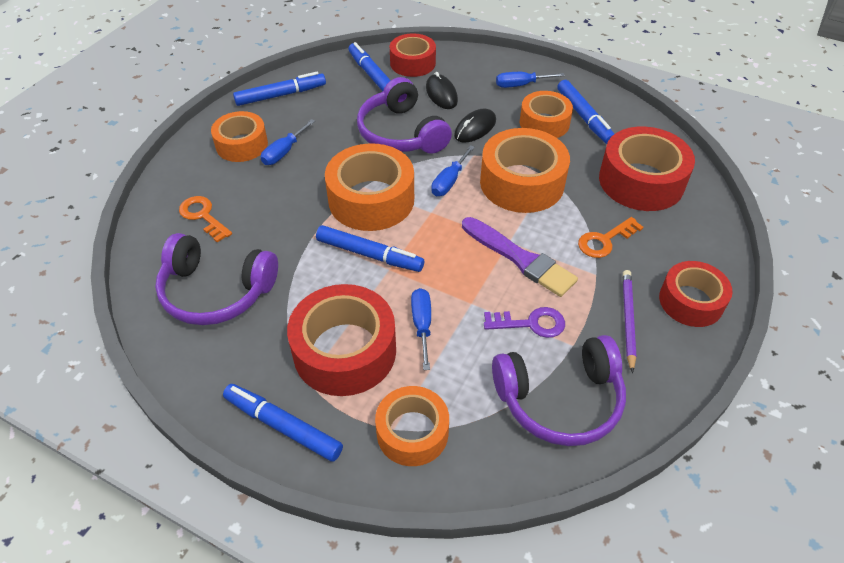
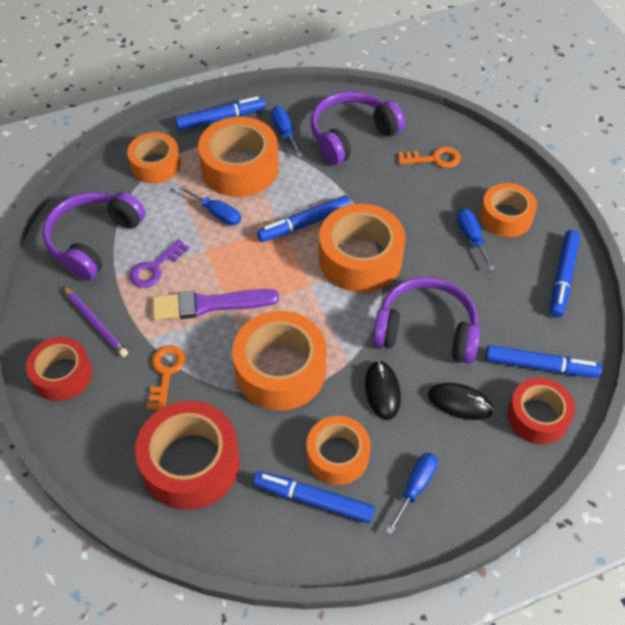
camera: 130 degrees right, 5 degrees up
red tape [287,284,396,396] -> orange tape [198,117,279,197]
blue screwdriver [431,145,475,196] -> blue screwdriver moved to [271,106,302,157]

